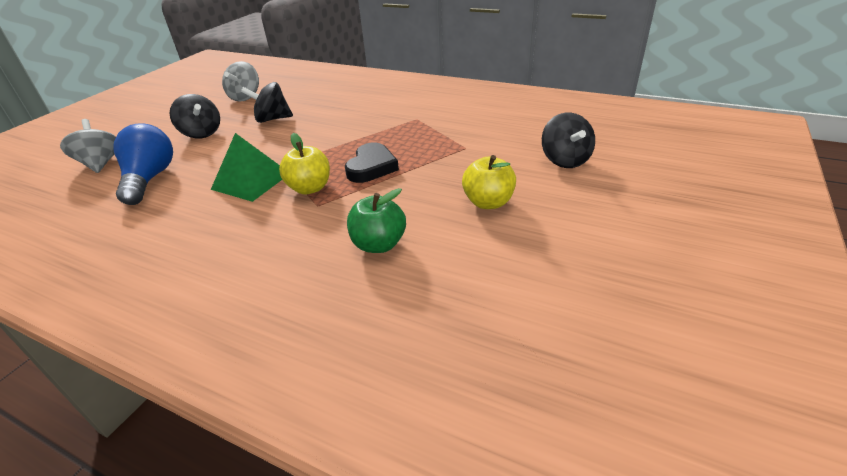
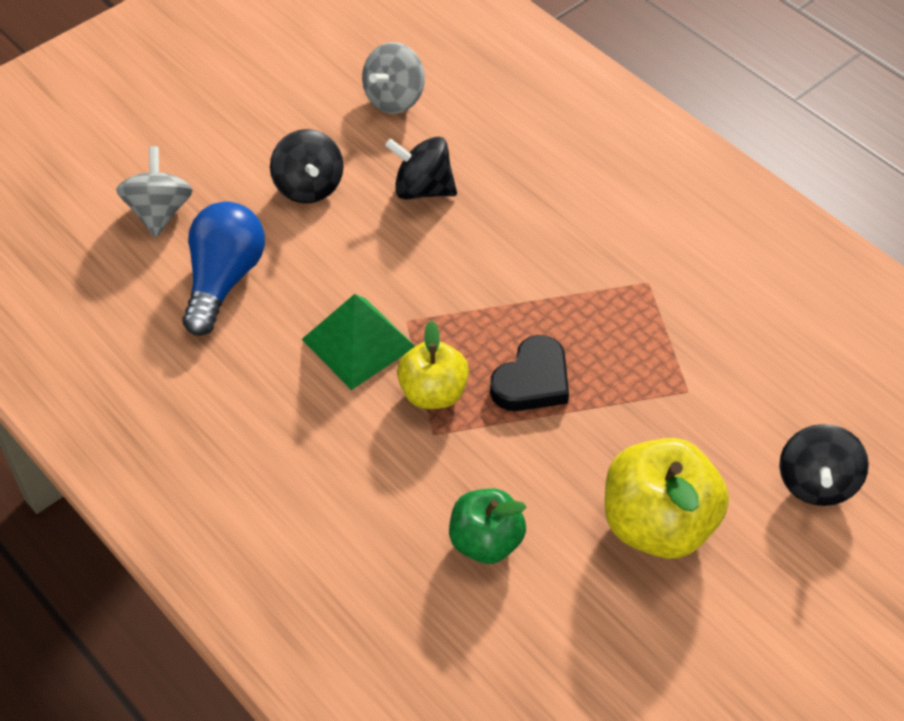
camera: 20 degrees right, 15 degrees up
yellow apple [462,155,516,209] -> yellow apple [605,438,729,559], size x1.60

